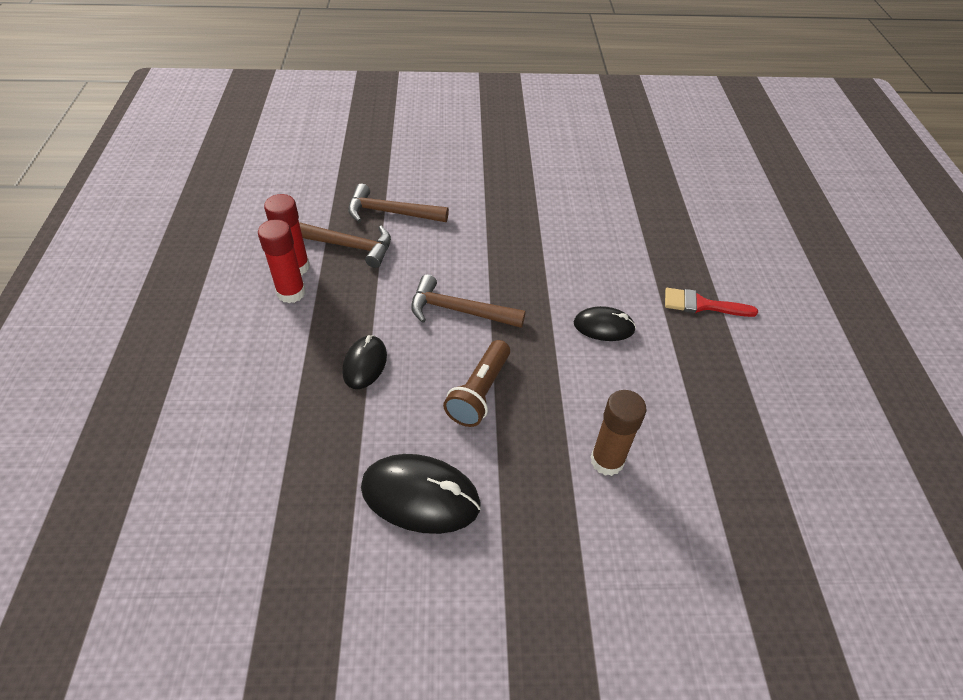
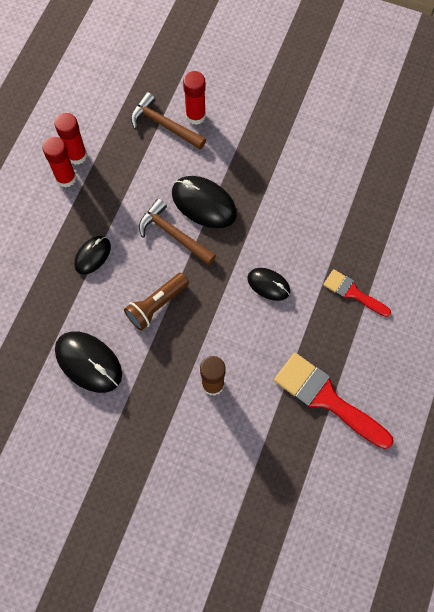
camera: 25 degrees right, 20 degrees up
brown hammer [299,222,391,268] -> none
none -> black mouse [172,176,237,228]
none -> red glue stick [183,71,206,125]
none -> red brush [274,353,394,449]

